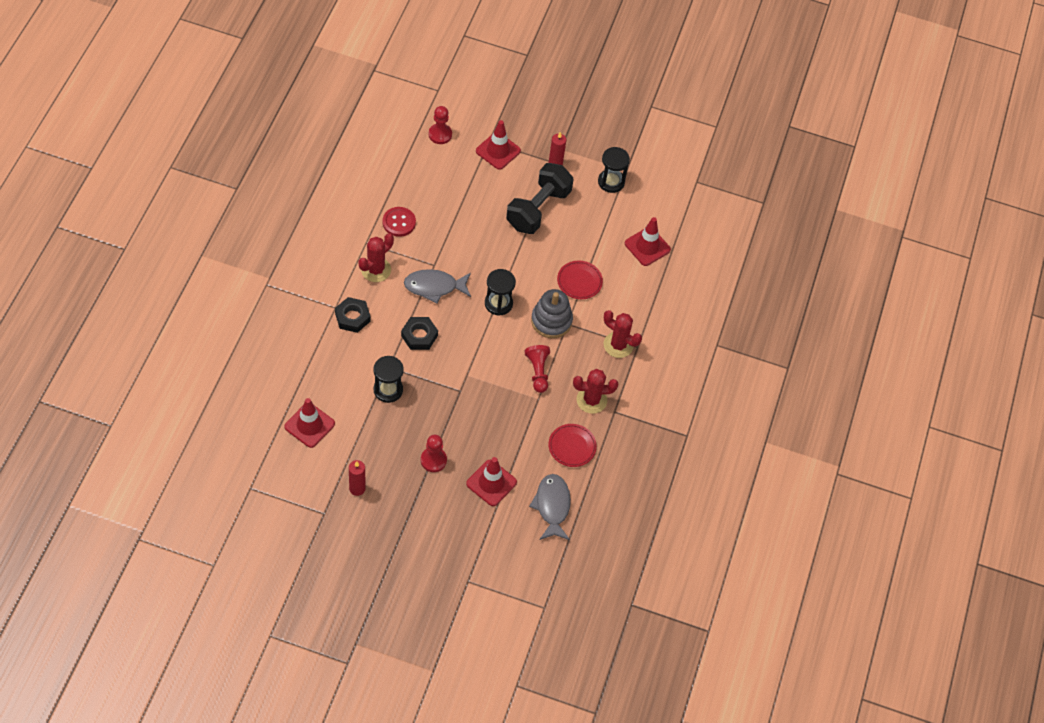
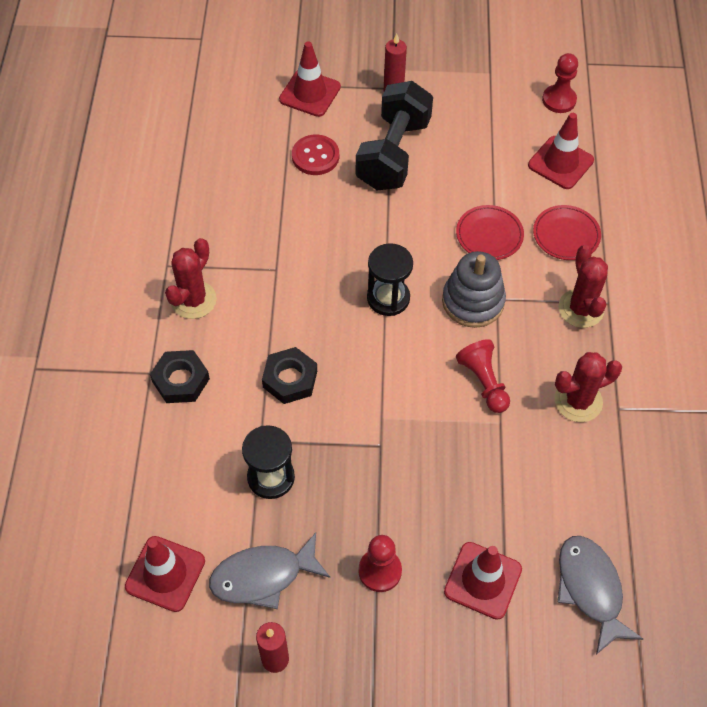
camera: 10 degrees left, 0 degrees up
red button [383,207,416,237] -> red button moved to [292,135,339,175]
grey fish [404,269,471,304] -> grey fish moved to [209,533,330,609]
red pawn [429,106,452,144] -> red pawn moved to [542,53,578,113]
red plate [548,424,597,467] -> red plate moved to [533,205,601,260]
black hourglass [598,147,630,193] -> none
red cactus [604,310,642,358] -> red cactus turned 60 degrees clockwise [558,245,608,328]

